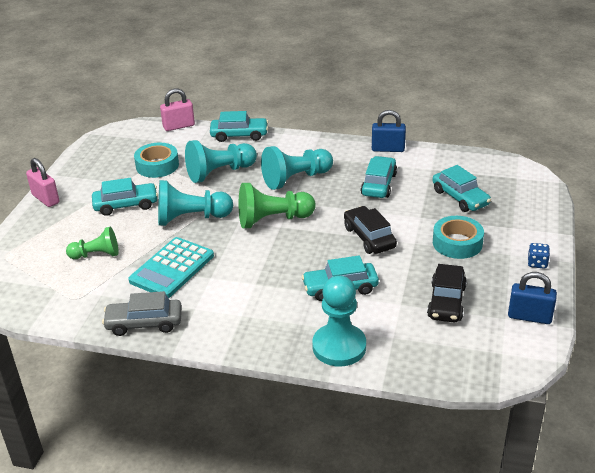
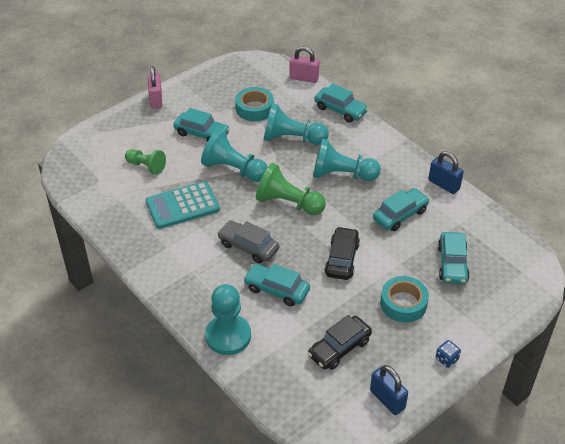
camera: 35 degrees right, 10 degrees up
grey car [102,291,182,336] -> grey car moved to [217,220,279,263]

